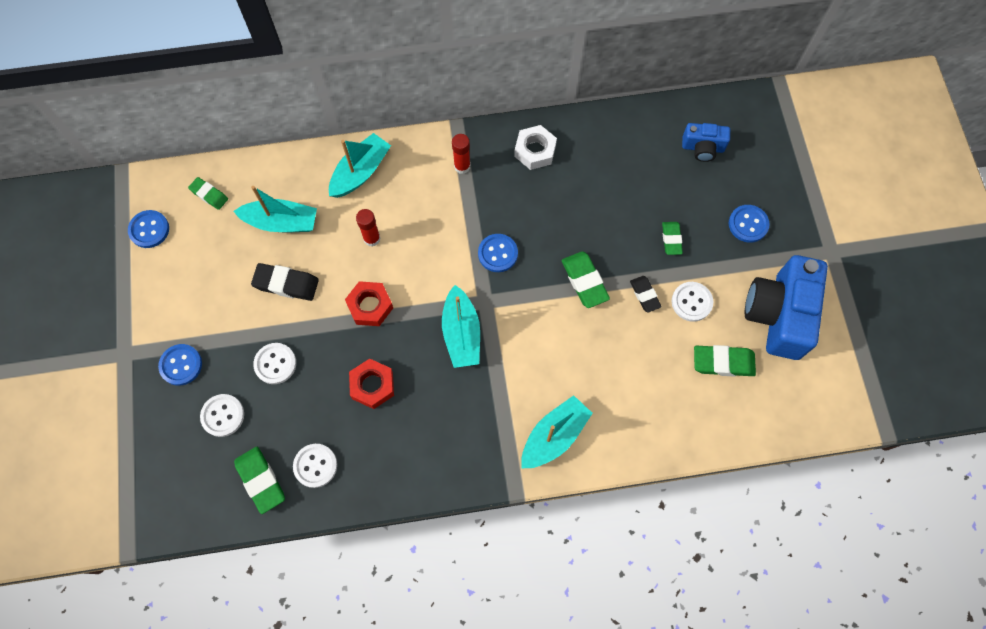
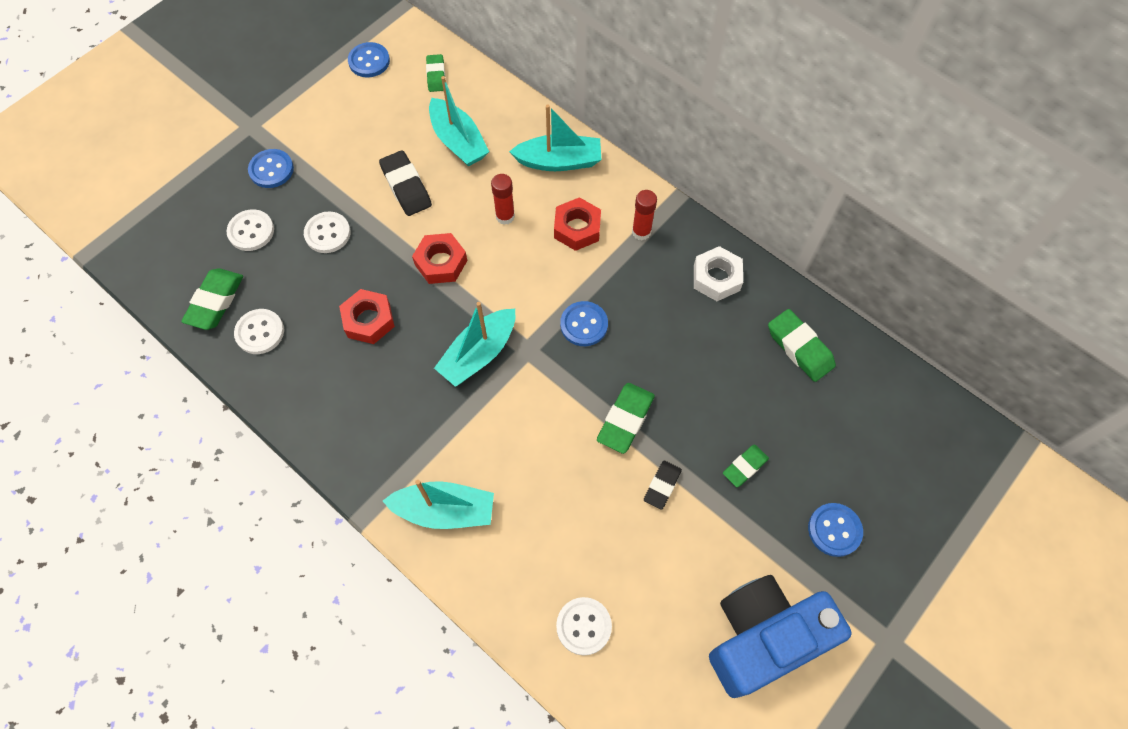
camera: 50 degrees right, 5 degrees down
white button [672,282,713,322] -> white button moved to [556,597,612,656]
blue camera [682,123,730,162] -> none
green eraser [694,345,756,377] -> green eraser moved to [768,309,836,382]
none -> red nut [554,197,601,251]

